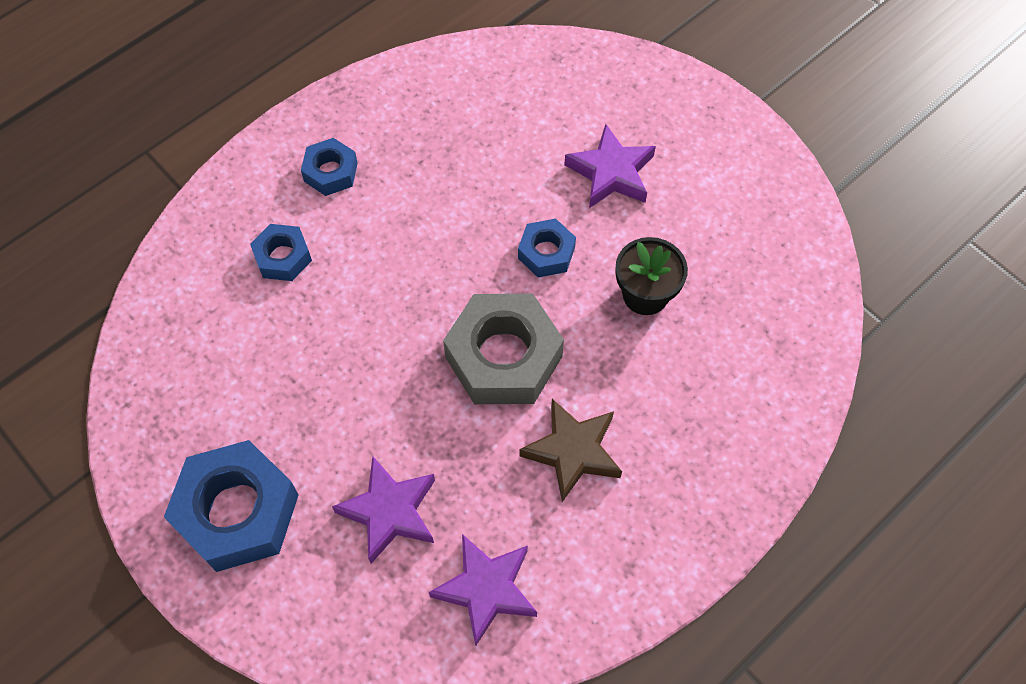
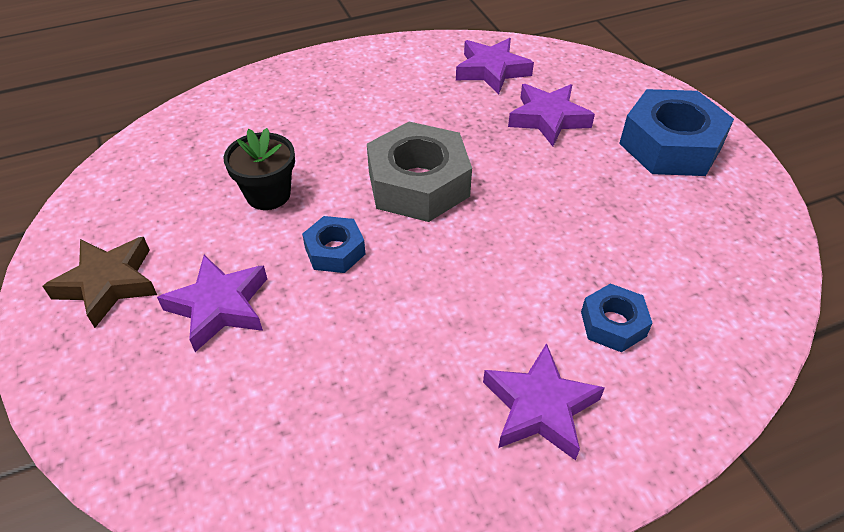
camera: 160 degrees left, 15 degrees down
blue nut [301,138,358,196] -> purple star [483,343,605,461]
brown star [520,399,622,502] -> brown star moved to [43,237,157,328]

